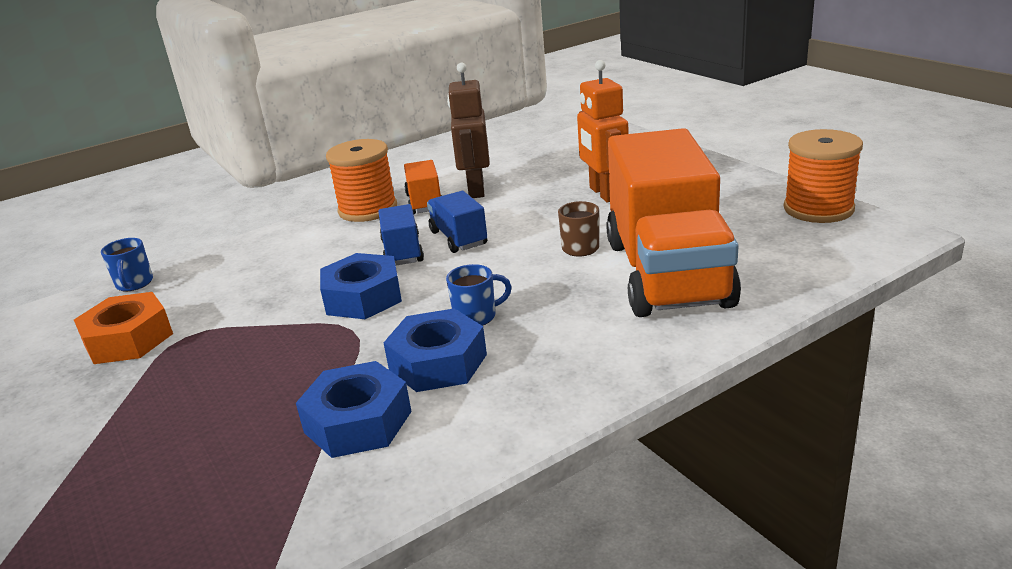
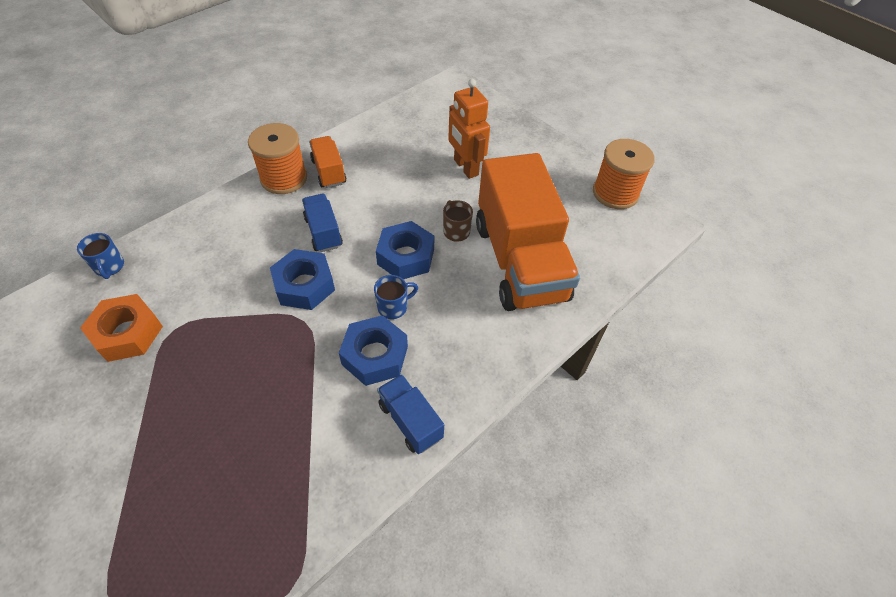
camera: 15 degrees left, 25 degrees up
blue nut [296,361,412,458] -> blue nut moved to [376,221,434,279]
blue truck [427,191,487,253] -> blue truck moved to [377,374,444,454]
brown robot [447,63,490,198] -> none

